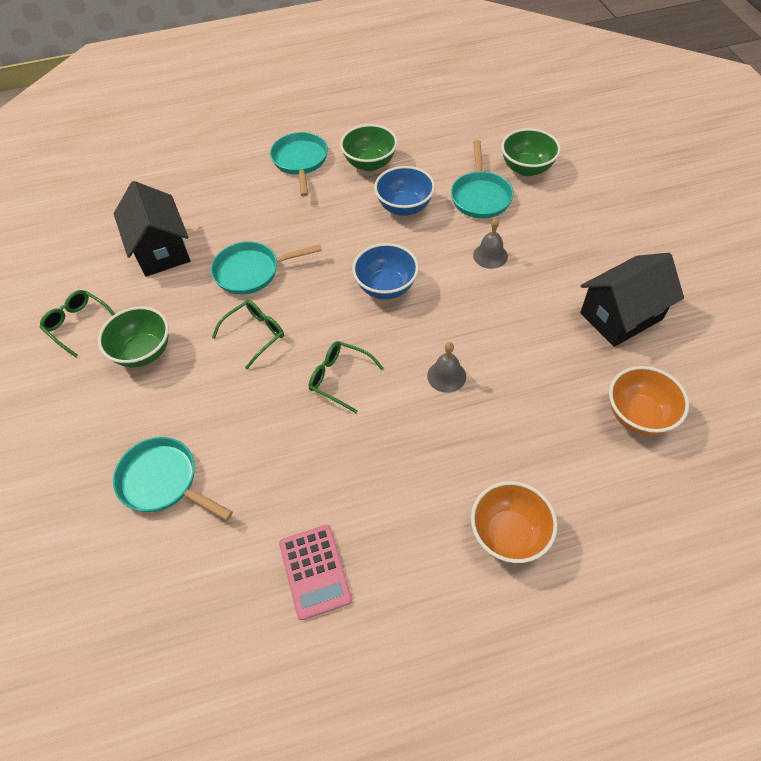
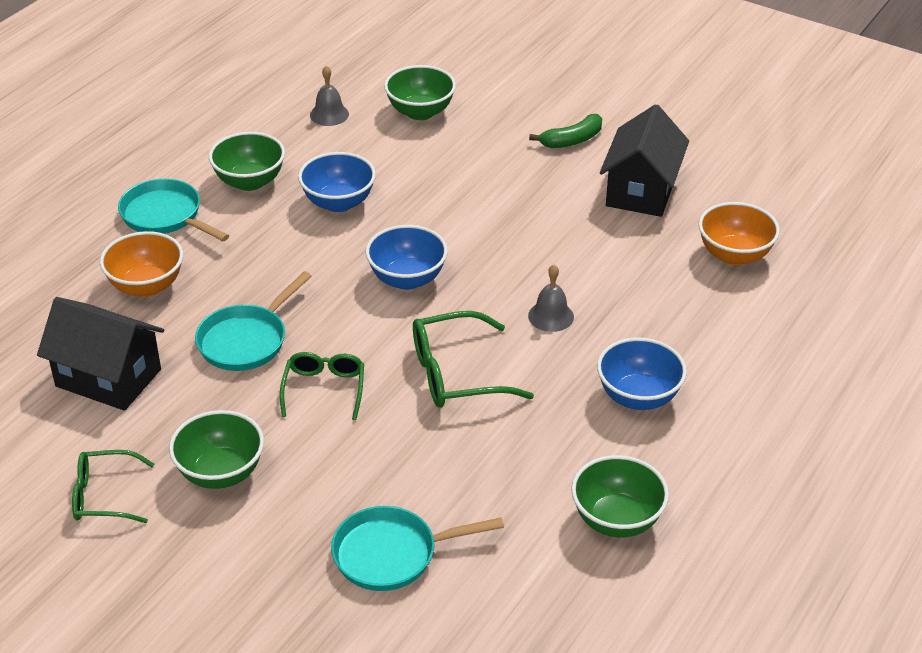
camera: 45 degrees left, 15 degrees down
pink calculator [279,525,352,620] -> green bowl [571,455,669,538]
green glasses [309,341,383,413] -> green glasses [413,311,534,408], size x1.50
turquoise pan [451,140,513,219] -> none
orange bowl [471,481,558,563] -> orange bowl moved to [100,231,183,297]
grey bell [473,218,508,269] -> grey bell moved to [310,66,349,126]
none -> green banana [529,114,602,148]
none -> blue bowl [597,337,687,410]

